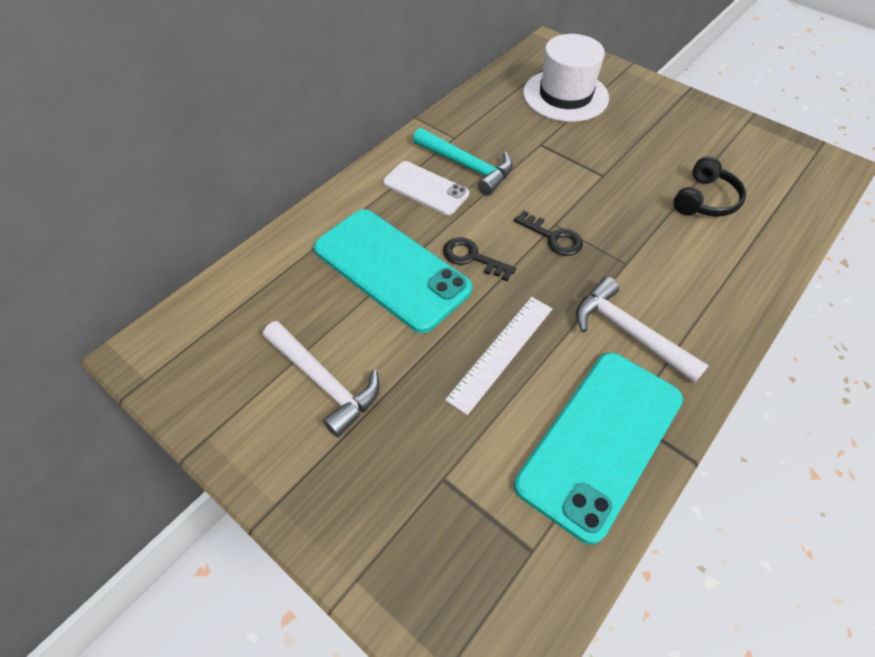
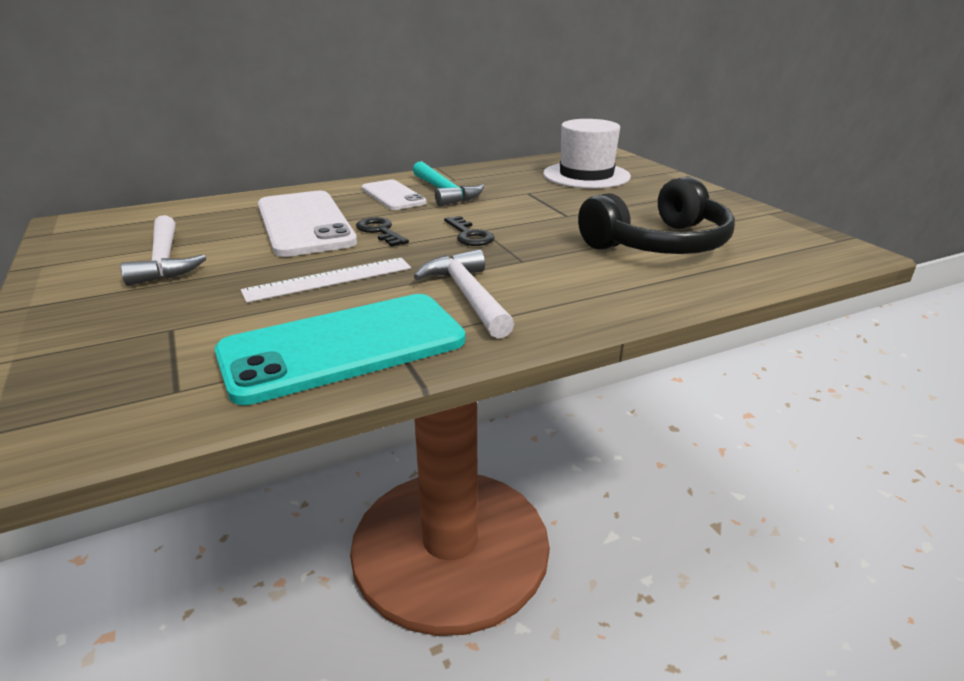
camera: 25 degrees right, 25 degrees down
turquoise phone [314,209,472,333] -> white phone [258,191,357,257]
black headphones [673,156,746,217] -> black headphones [578,176,735,254], size x1.75

